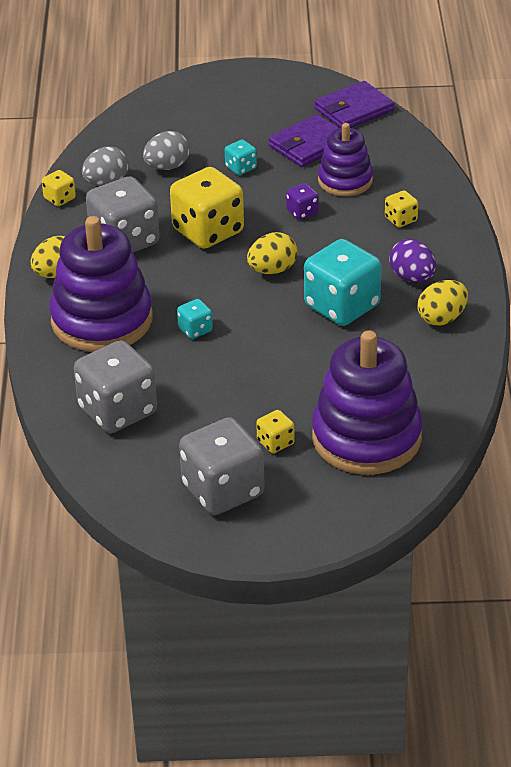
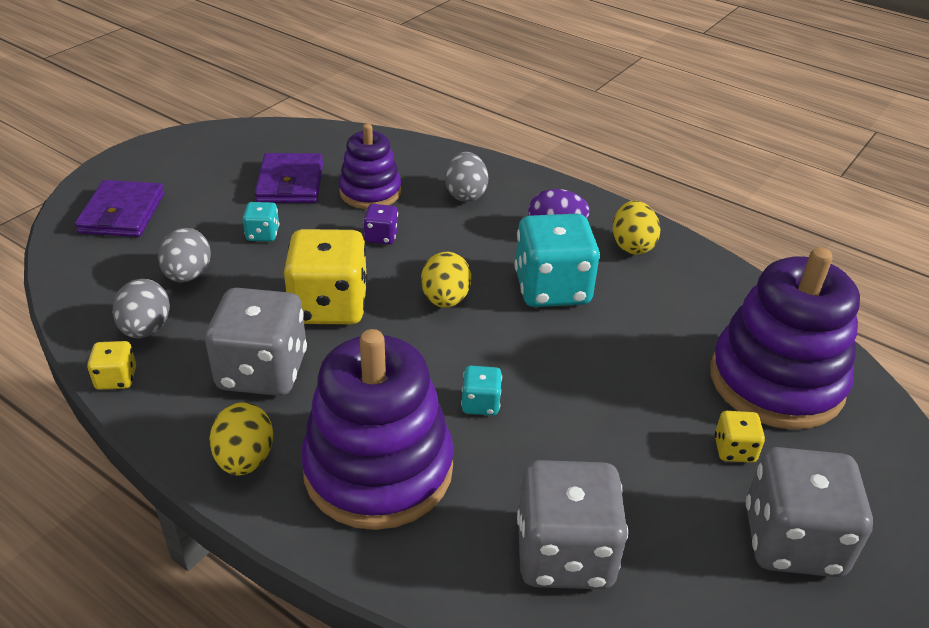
camera: 55 degrees left, 0 degrees up
purple wallet [315,81,394,128] -> purple wallet moved to [75,180,164,237]
yellow dice [385,190,418,227] -> grey egg [445,152,488,202]

